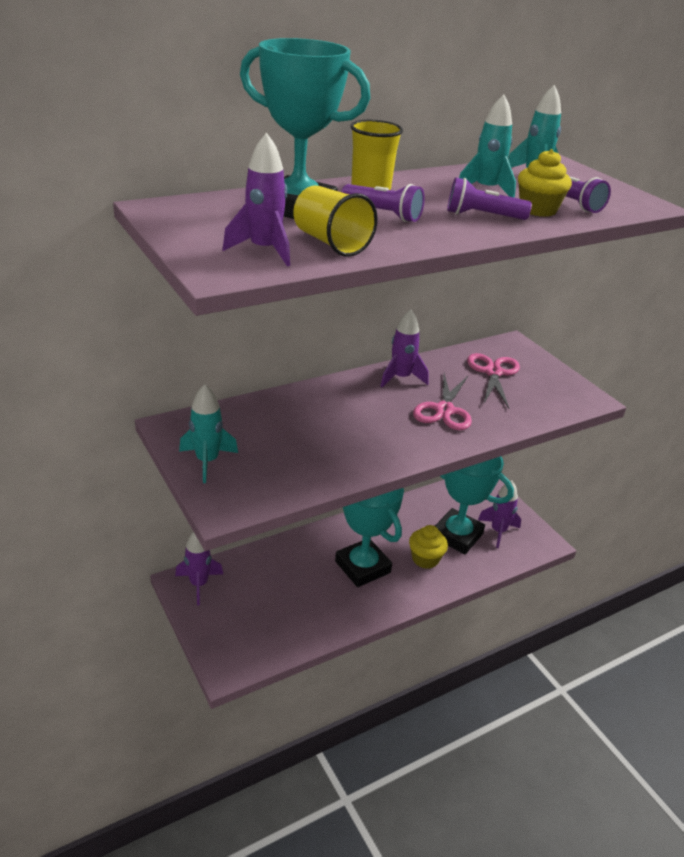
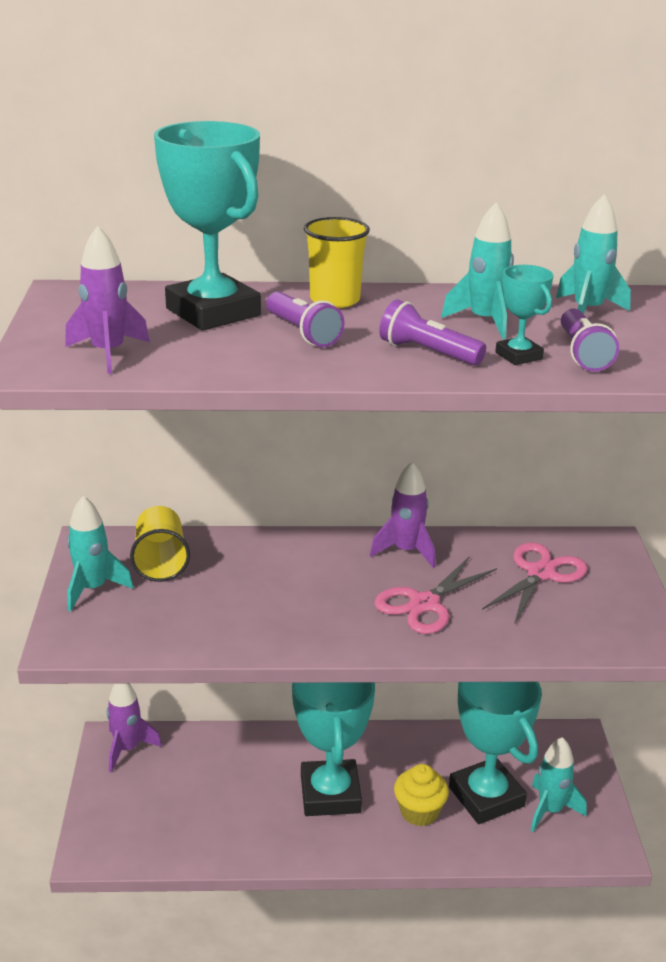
camera: 30 degrees right, 5 degrees down
yellow cup [293,185,378,257] -> yellow cup moved to [130,506,190,582]
purple rocket [478,480,521,548] -> turquoise rocket [531,737,587,832]
yellow cupcake [518,149,572,217] -> turquoise trophy [495,265,553,365]

